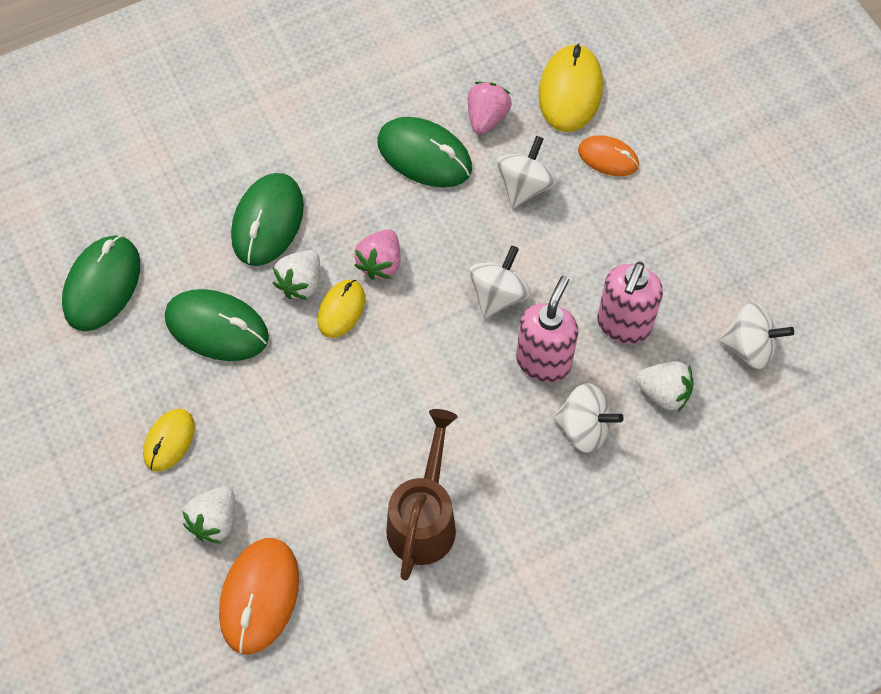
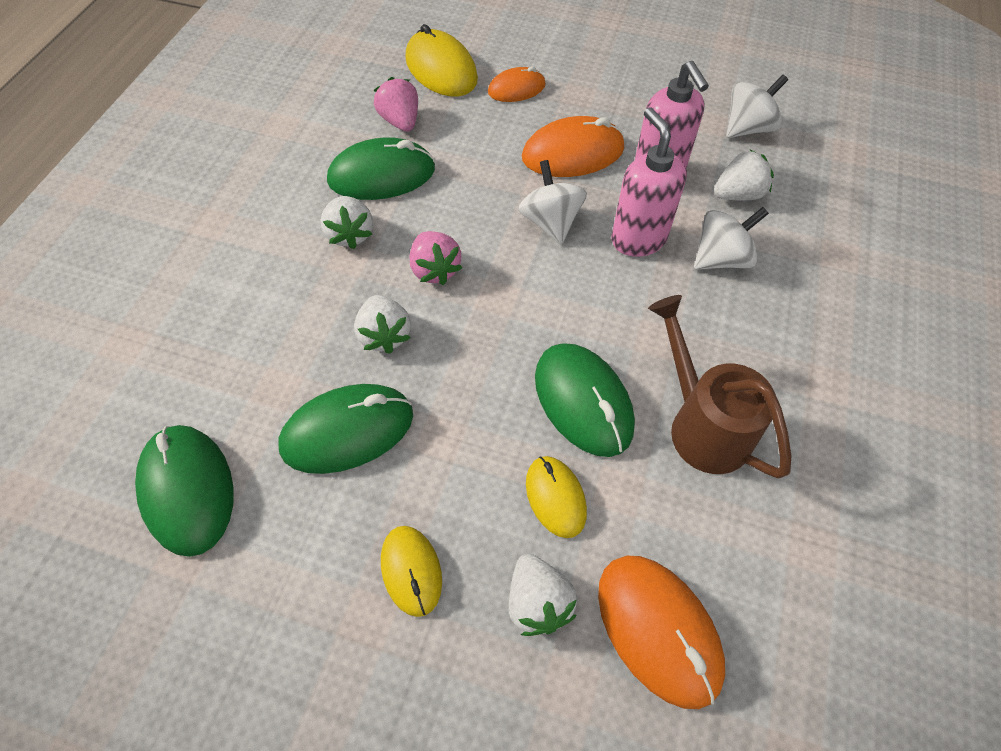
camera: 45 degrees left, 5 degrees down
green mouse [231,173,304,266] -> green mouse moved to [535,343,635,457]
yellow mouse [318,280,365,338] -> yellow mouse moved to [526,456,587,538]
white spinning top [497,136,557,208] -> none
none -> white strawberry [320,196,373,249]
none -> orange mouse [522,116,624,177]

